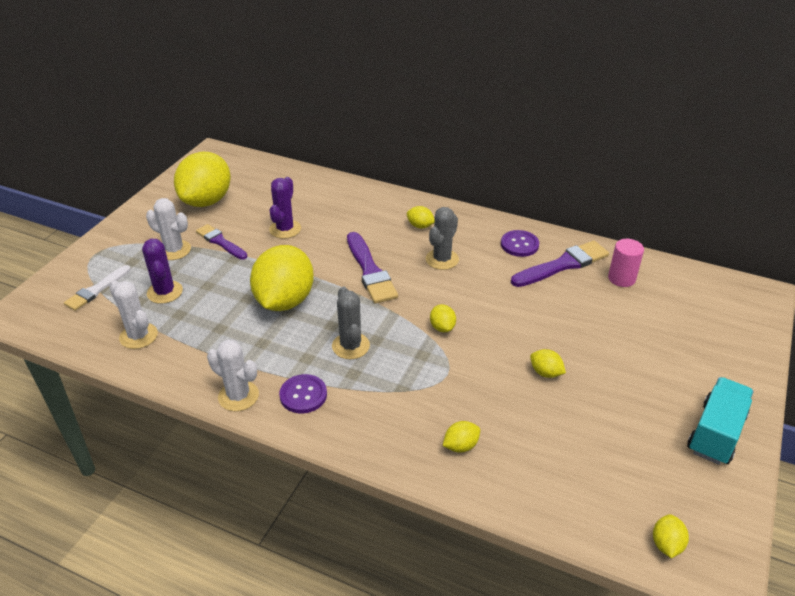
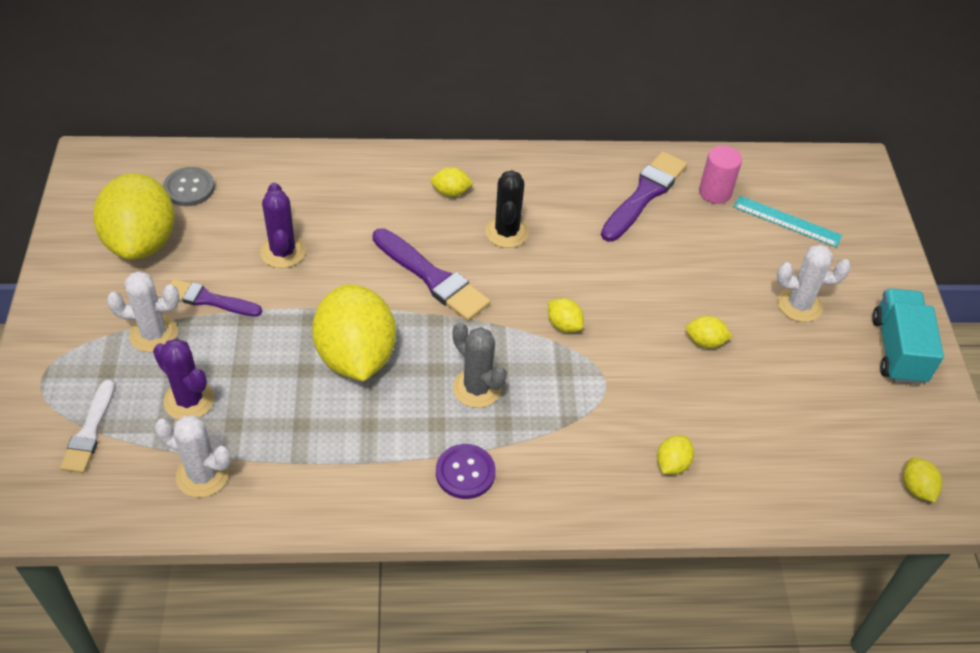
camera: 30 degrees left, 10 degrees up
white cactus [207,339,259,411] -> white cactus moved to [777,244,851,322]
grey cactus [426,207,459,270] -> black cactus [485,170,529,248]
purple button [501,230,539,257] -> none
none -> grey button [163,167,215,206]
none -> turquoise ruler [733,196,842,248]

